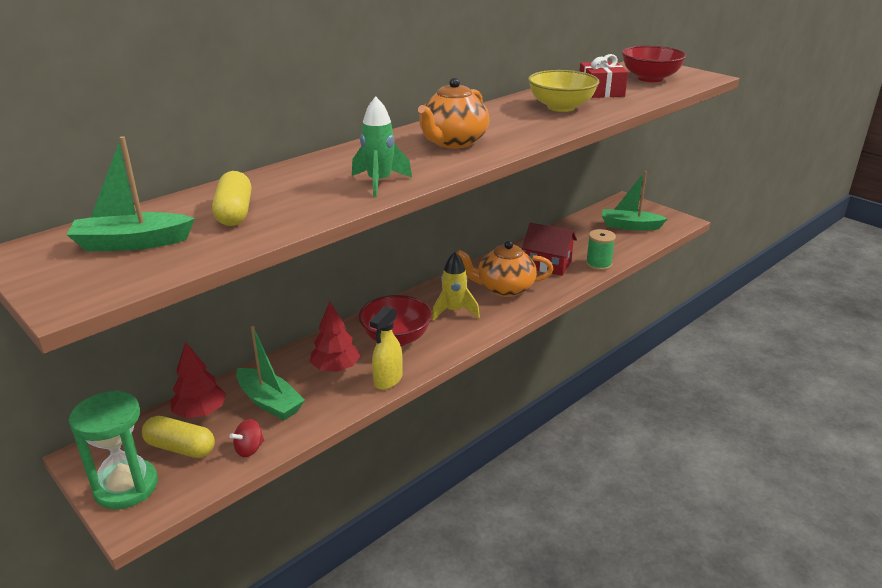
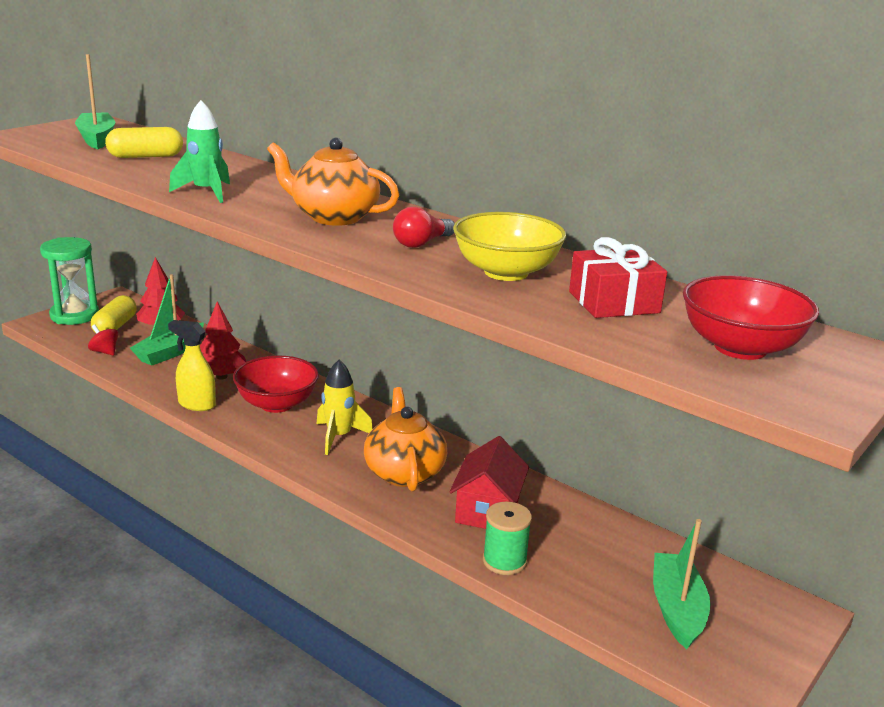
camera: 80 degrees right, 5 degrees down
none -> red light bulb [393,207,455,248]

